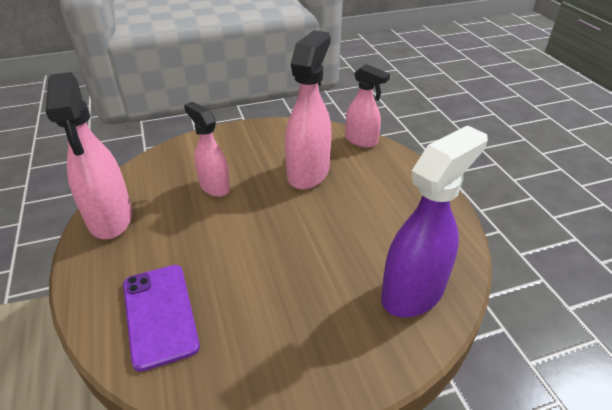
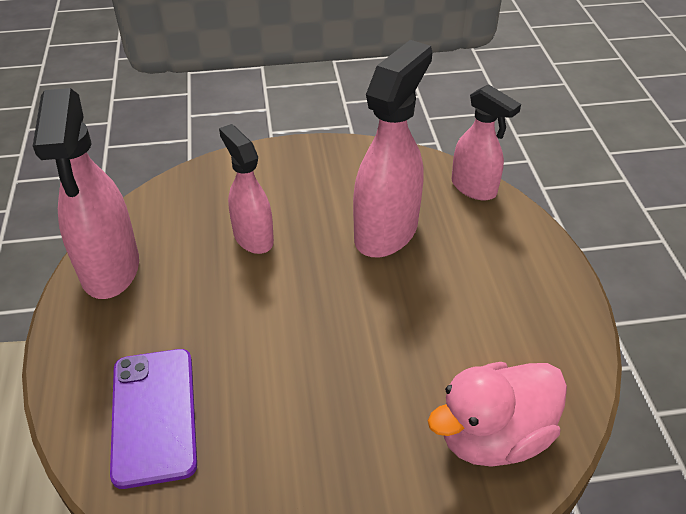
camera: 10 degrees right, 5 degrees up
purple spray bottle [381,125,488,318] -> pink duck [428,362,567,467]

